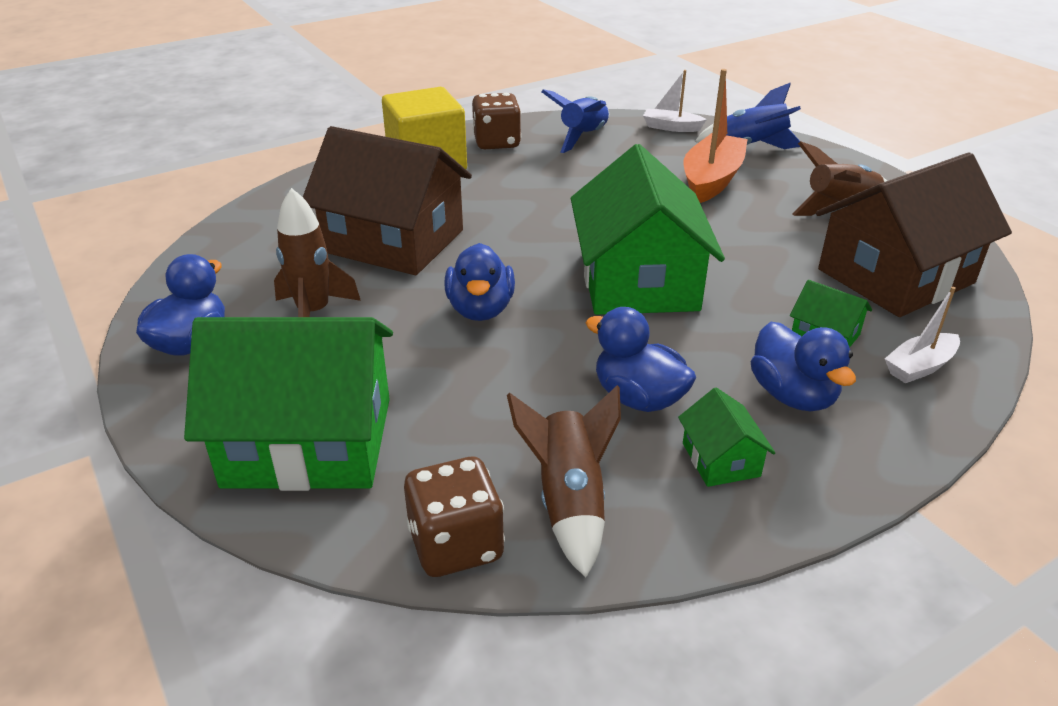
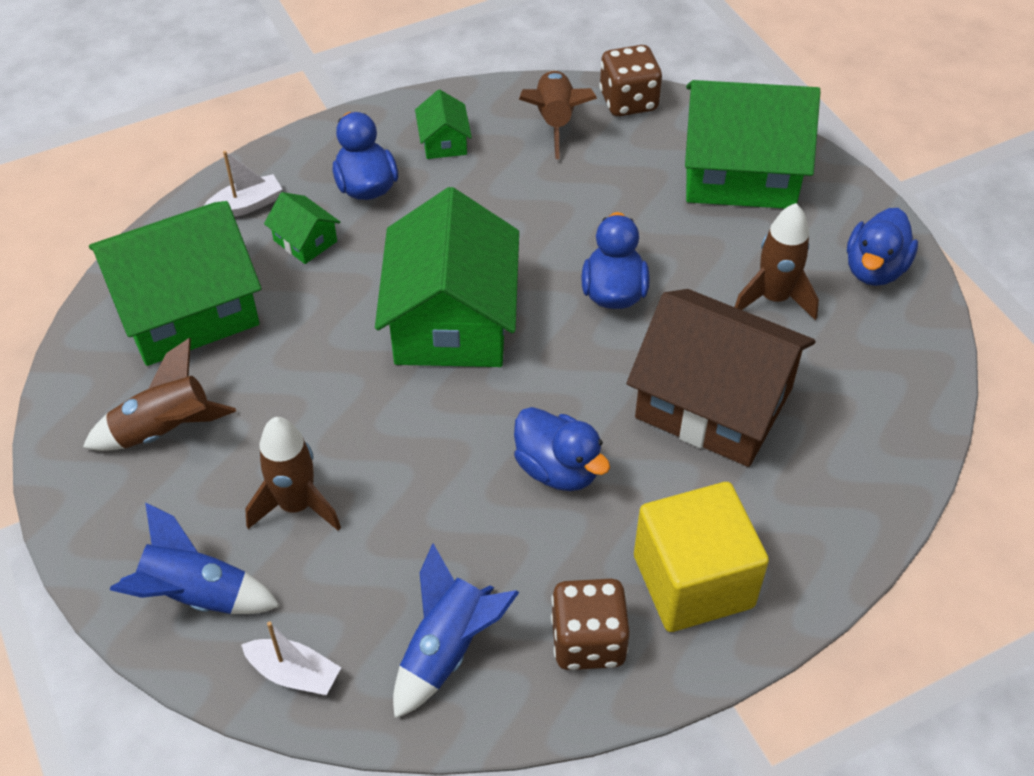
camera: 175 degrees left, 15 degrees up
blue duck [586,307,696,412] -> blue duck moved to [514,407,610,491]
orange boat [683,69,747,203] -> brown rocket [245,417,341,531]
brown house [816,152,1012,317] -> green house [89,201,261,366]

